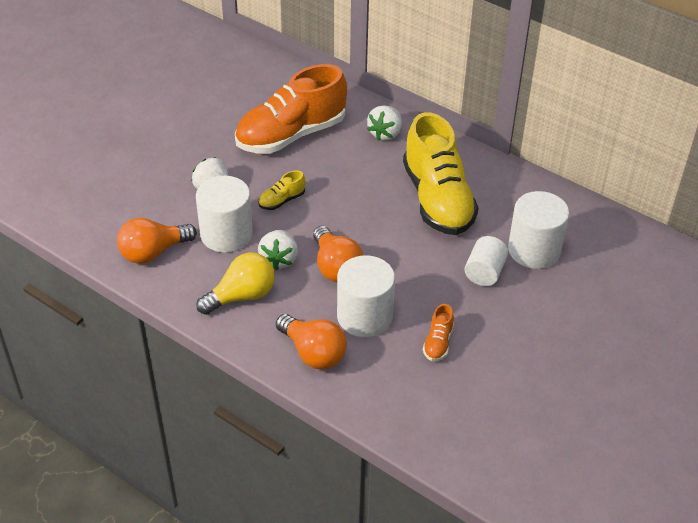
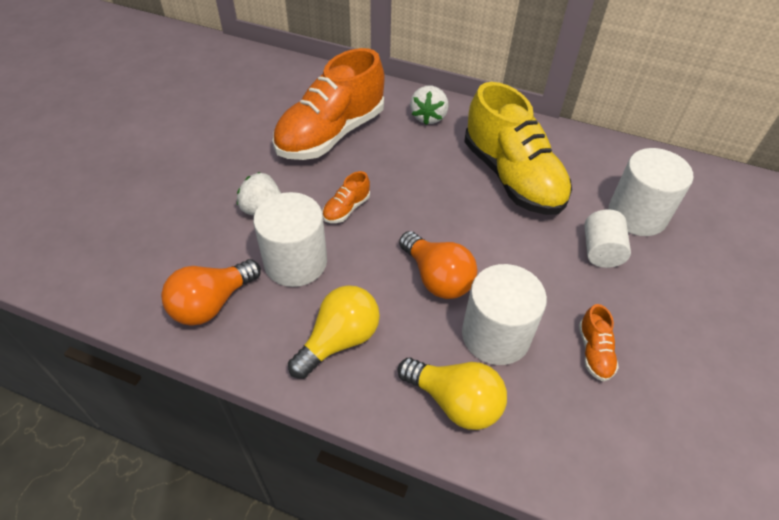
camera: 15 degrees left, 5 degrees up
white strawberry [258,230,298,270] -> none
yellow shoe [259,170,305,210] -> orange shoe [322,171,370,223]
orange light bulb [276,314,347,370] -> yellow light bulb [398,358,507,430]

